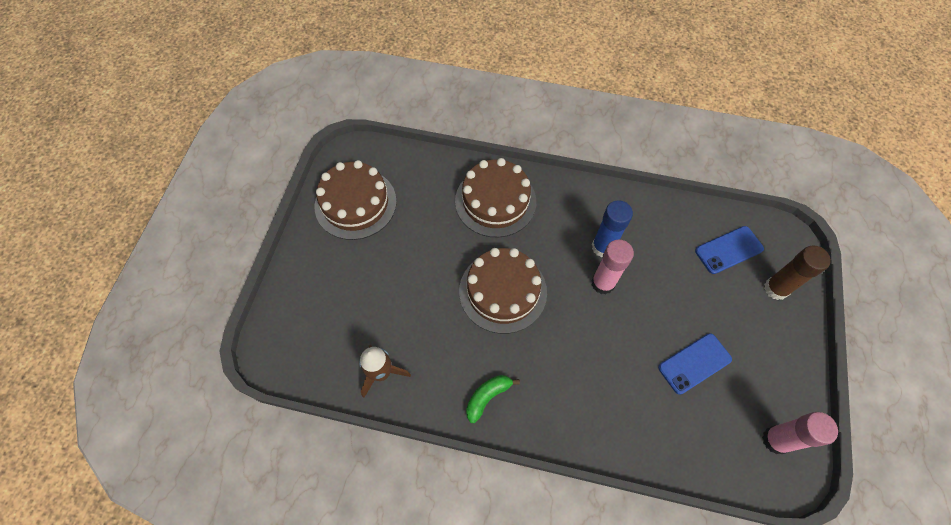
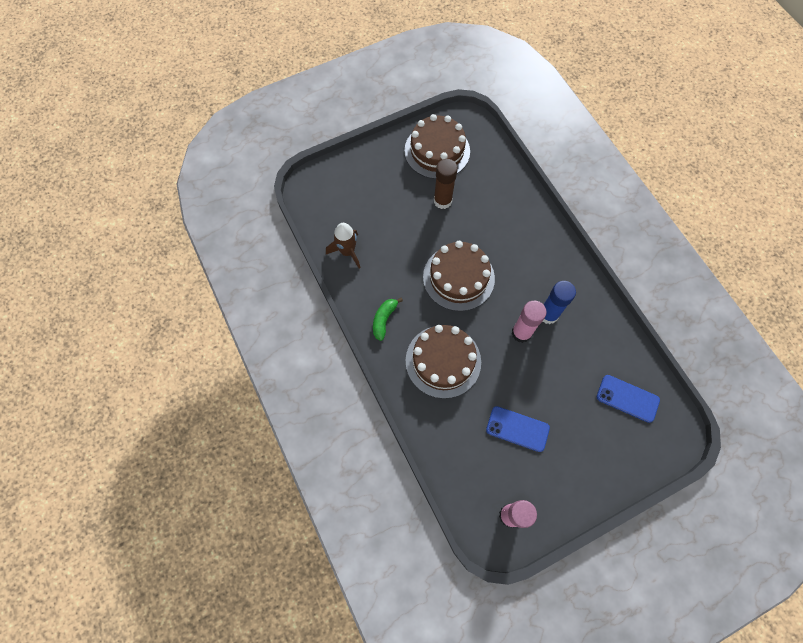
camera: 50 degrees right, 5 degrees up
brown cake [455,158,536,237] -> brown cake moved to [406,325,481,399]
green banana [466,375,520,423] -> green banana turned 75 degrees counterclockwise [373,298,403,341]
brown glue stick [764,246,831,300] -> brown glue stick moved to [434,159,458,209]

